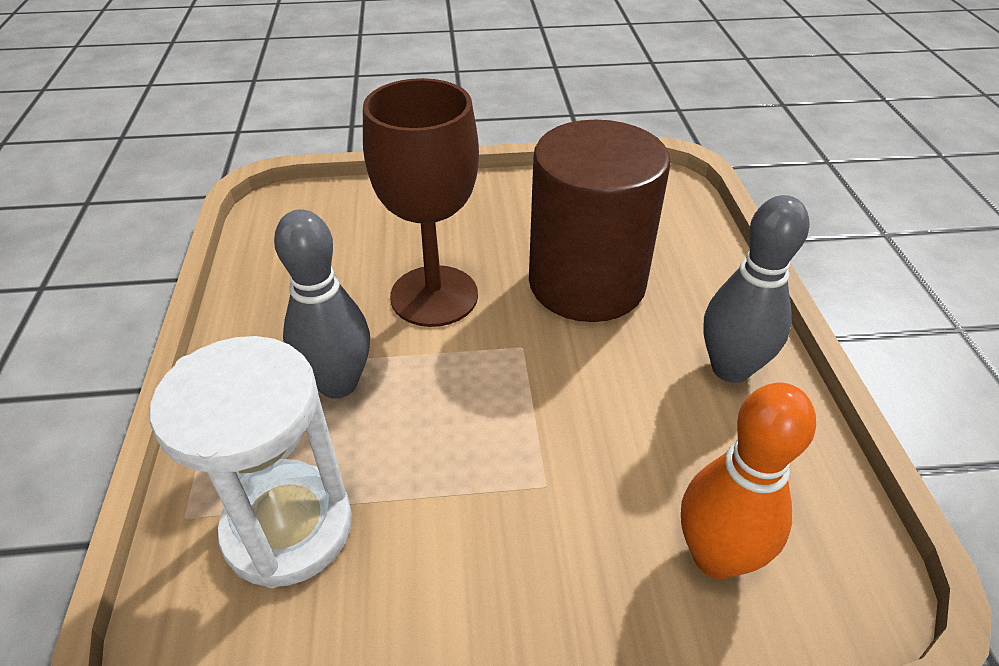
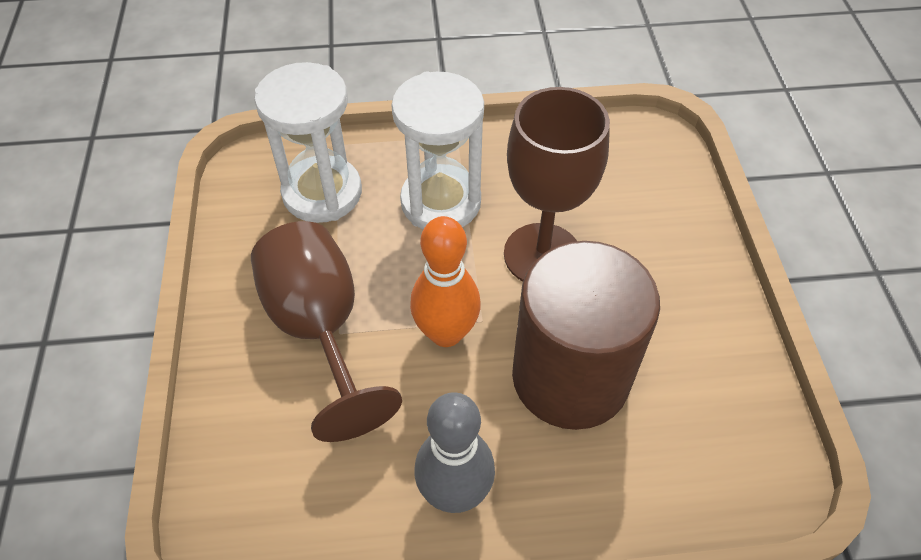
camera: 90 degrees right, 10 degrees up
grey bowling pin [274,209,370,398] -> white hourglass [391,71,484,230]
orange bowling pin [681,383,816,579] -> orange bowling pin moved to [410,216,481,347]
none -> brown goblet [251,221,402,442]

